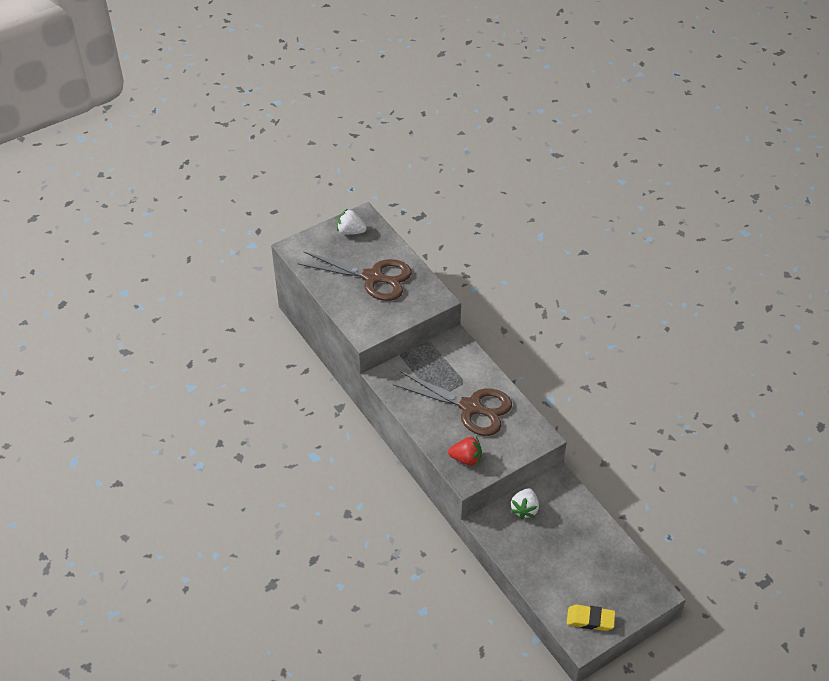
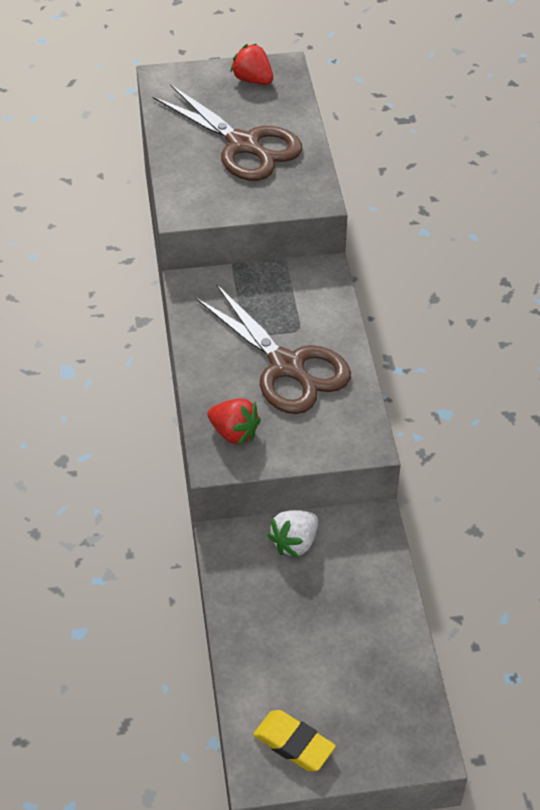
camera: 25 degrees right, 0 degrees up
white strawberry [337,209,367,235] -> red strawberry [230,44,273,85]

